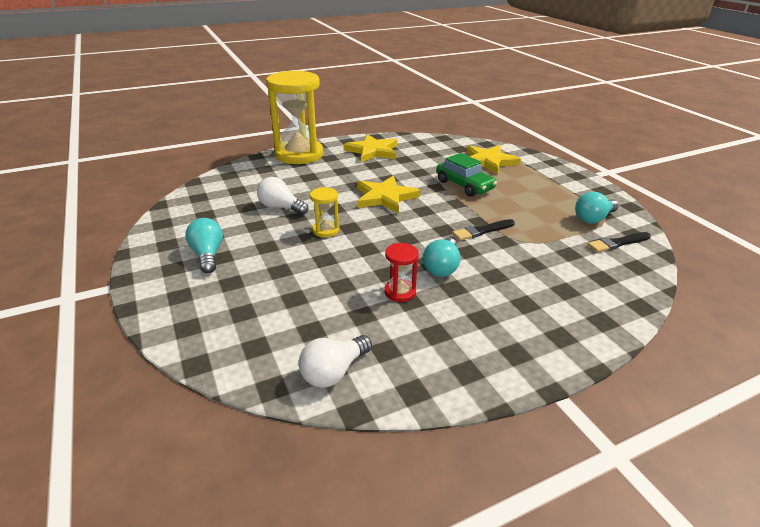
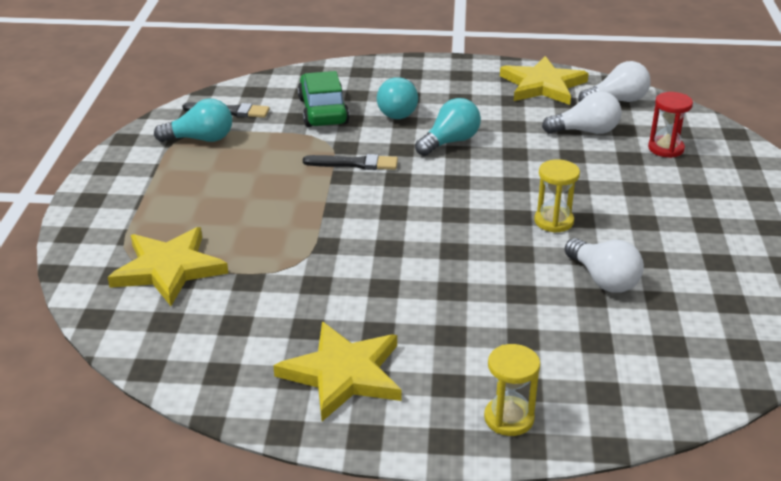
camera: 150 degrees left, 0 degrees up
turquoise light bulb [185,218,223,273] -> turquoise light bulb moved to [377,77,418,119]
yellow hourglass [266,70,323,164] -> yellow hourglass [484,344,540,436], size x0.43
yellow star [357,176,420,214] -> yellow star moved to [500,56,589,105]
red hourglass [384,243,419,302] -> red hourglass moved to [648,92,693,158]
green car [436,153,497,197] -> green car moved to [298,71,350,127]
none -> white light bulb [542,91,622,134]

